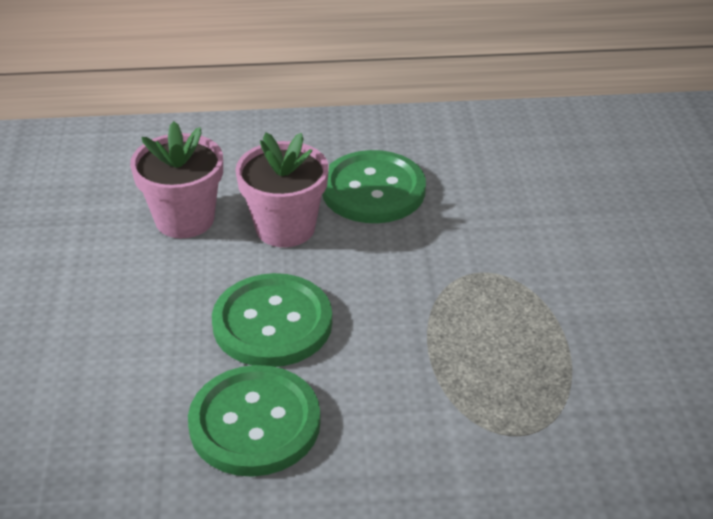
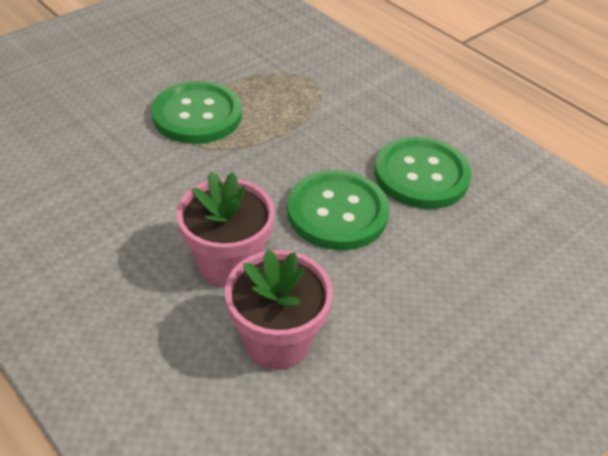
camera: 130 degrees left, 5 degrees up
green button [322,150,426,223] -> green button moved to [151,81,242,144]

